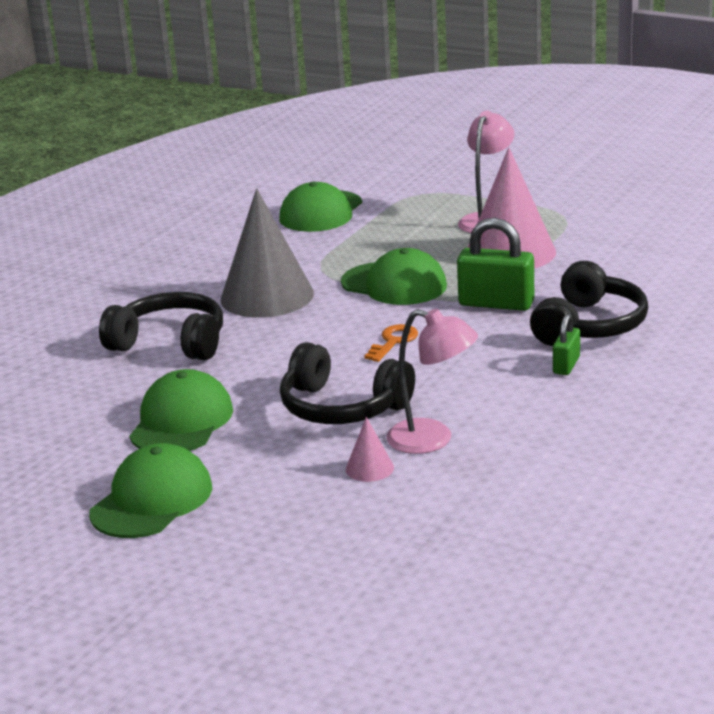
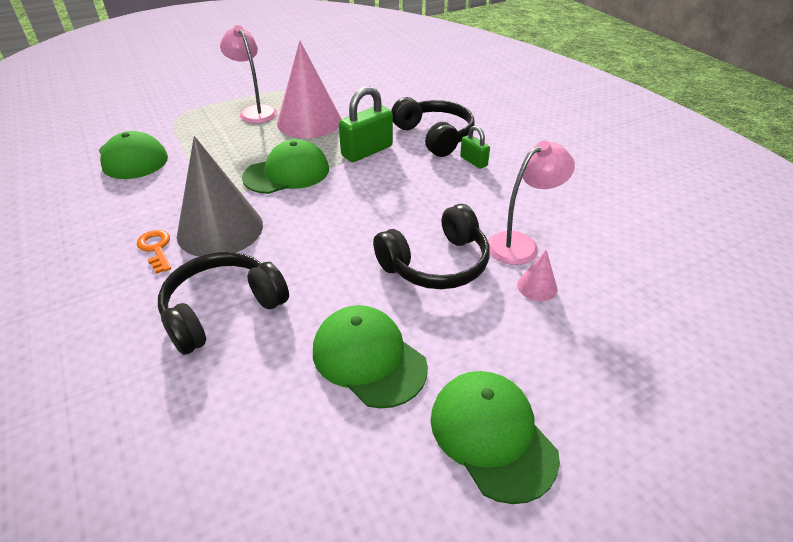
camera: 60 degrees left, 15 degrees up
orange key [364,324,418,362] -> orange key moved to [137,230,171,274]

